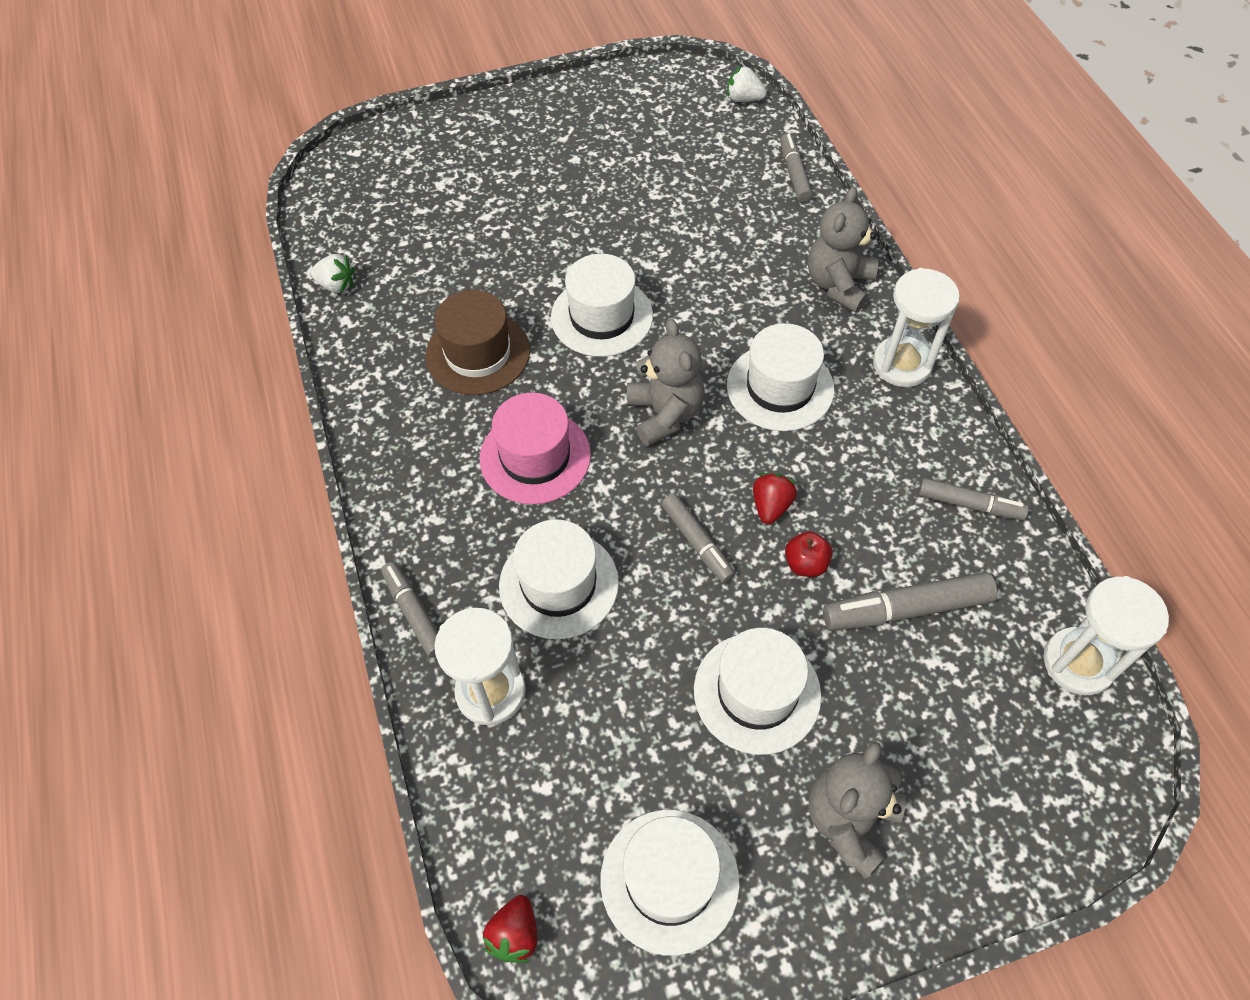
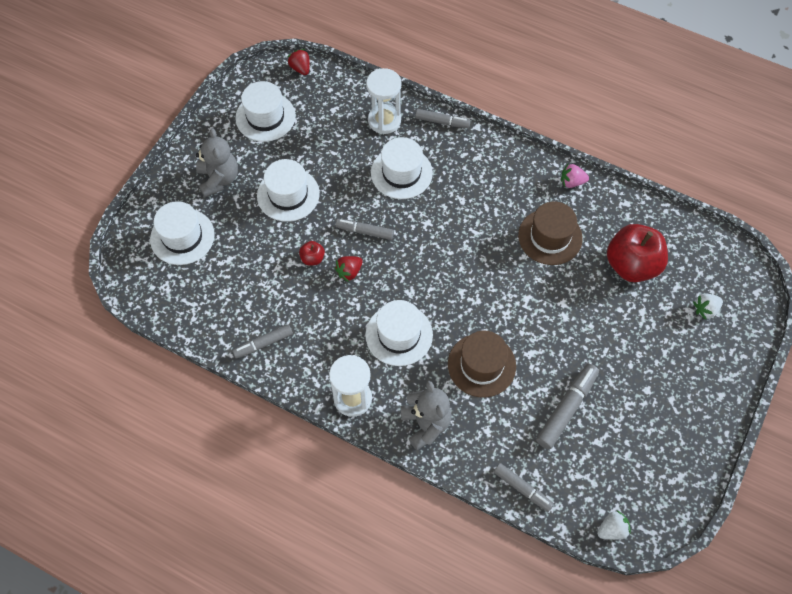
camera: 135 degrees right, 5 degrees up
white strawberry [310,254,355,293] -> white strawberry moved to [693,293,723,320]
pink hat [480,392,591,504] -> none
white hat [551,254,653,357] -> white hat moved to [150,201,215,265]
grey teddy bear [627,319,705,447] -> none
red strawberry [753,473,797,524] -> red strawberry turned 75 degrees clockwise [335,256,363,282]
grey marker [823,572,997,631] -> grey marker moved to [536,364,599,449]
white hourglass [1044,576,1169,695] -> none
none -> brown hat [448,331,516,397]
none -> pink strawberry [561,164,589,188]
none -> red apple [607,224,668,282]

